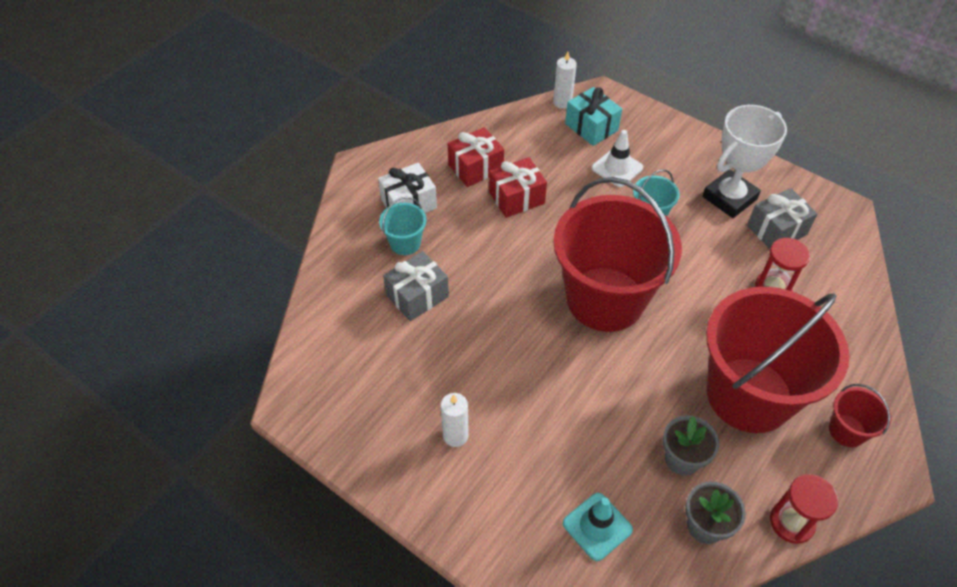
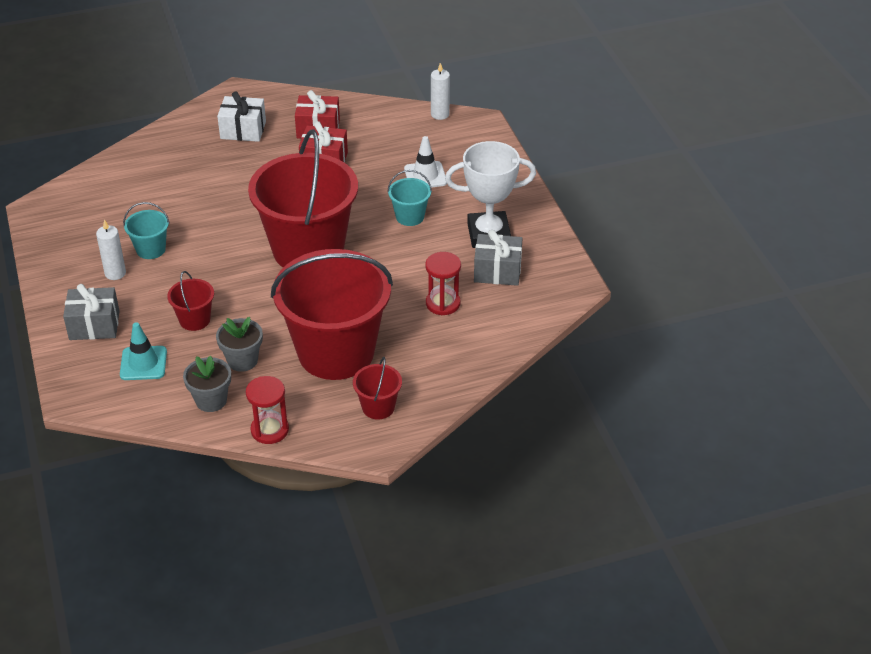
camera: 35 degrees right, 10 degrees down
turquoise bucket [379,197,426,255] -> turquoise bucket moved to [123,202,169,259]
grey gift [383,251,449,321] -> grey gift moved to [63,284,120,340]
turquoise gift [565,87,622,146] -> none
none -> red bucket [167,271,214,331]

